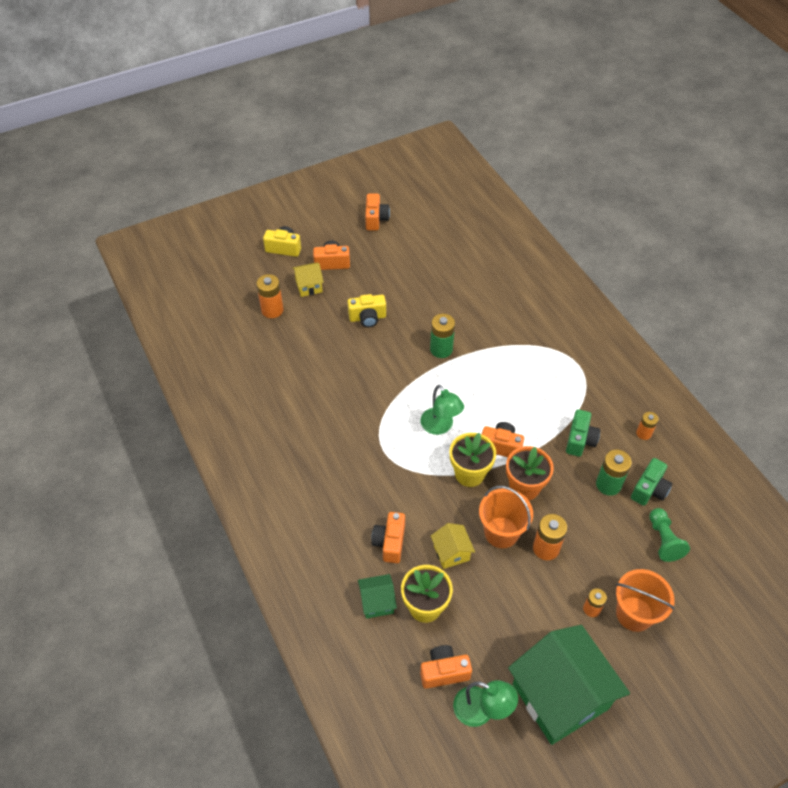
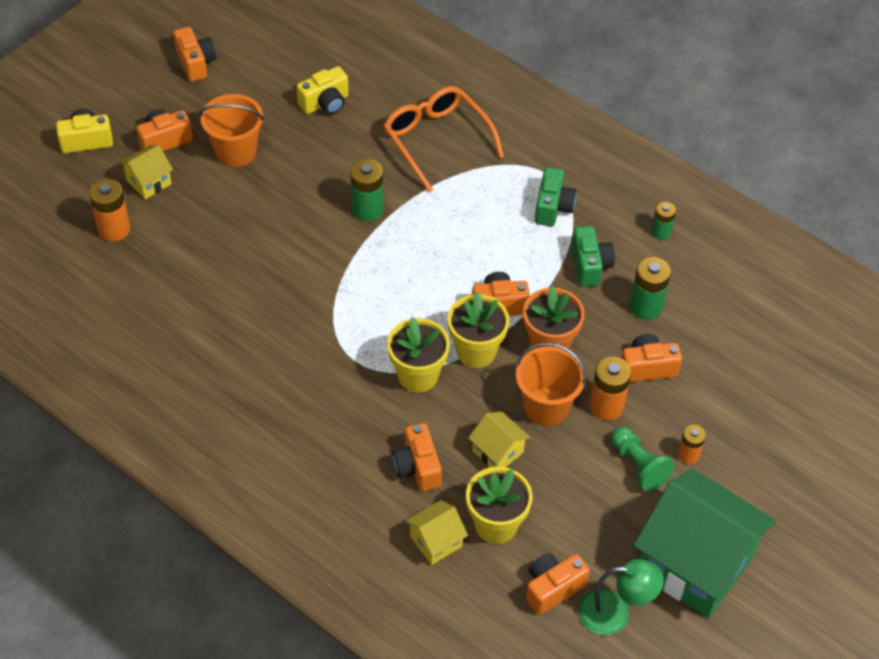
camera: 25 degrees left, 0 degrees up
yellow camera [348,294,386,327] -> yellow camera moved to [297,66,349,115]
green house [358,574,397,619] -> yellow house [405,500,468,565]
green lamp [420,384,464,435] -> none
orange bucket [616,569,675,632] -> orange bucket moved to [199,94,264,167]
green camera [631,458,672,506] -> green camera moved to [535,167,577,226]
orange battery [636,412,659,440] -> green battery [651,202,676,240]
green pawn [649,508,690,562] -> green pawn moved to [611,427,675,491]
none -> orange glasses [383,86,504,192]
none -> yellow flower pot [387,317,450,392]
none -> orange camera [621,334,682,382]

